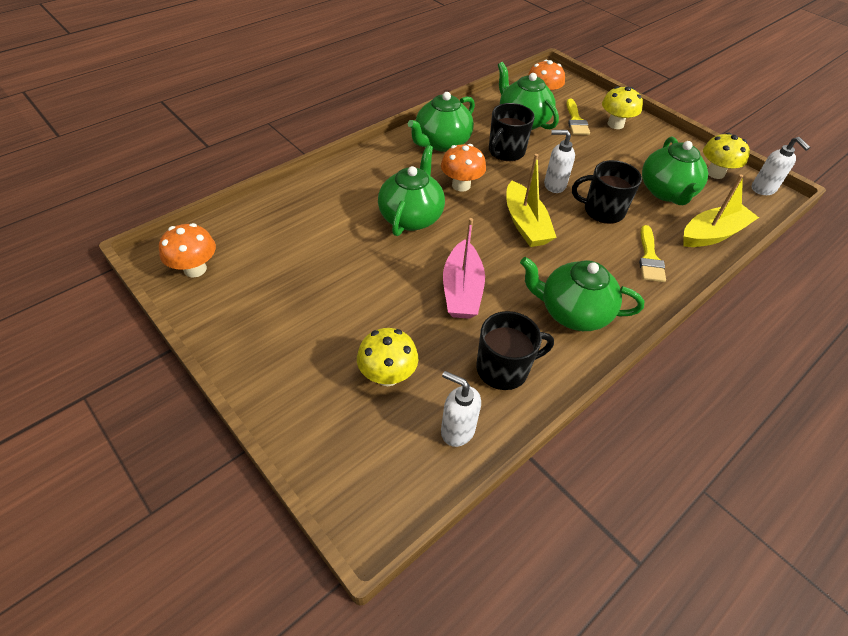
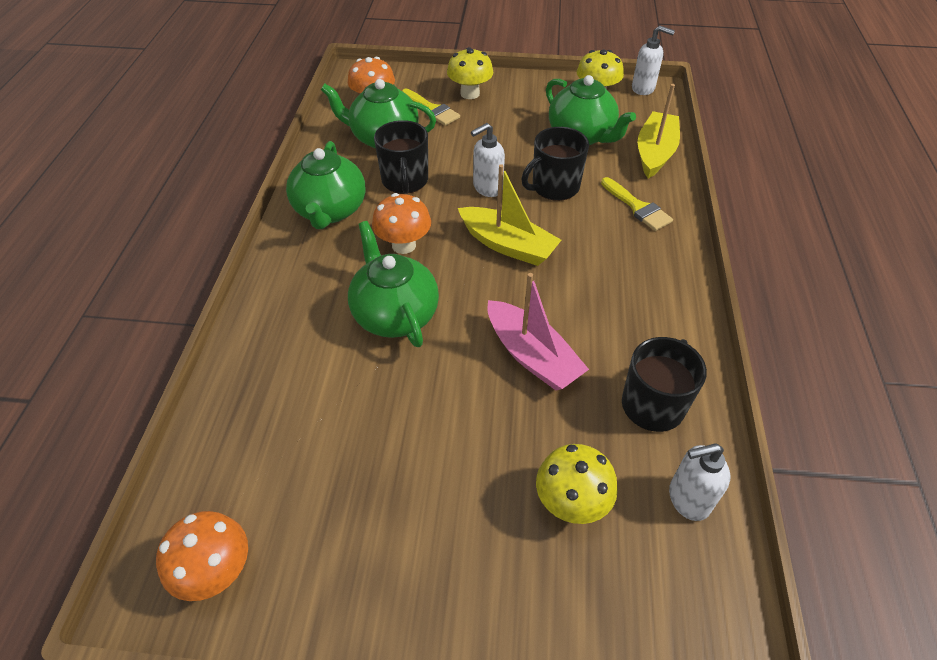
camera: 40 degrees left, 0 degrees up
green teapot [520,257,644,331] -> none

